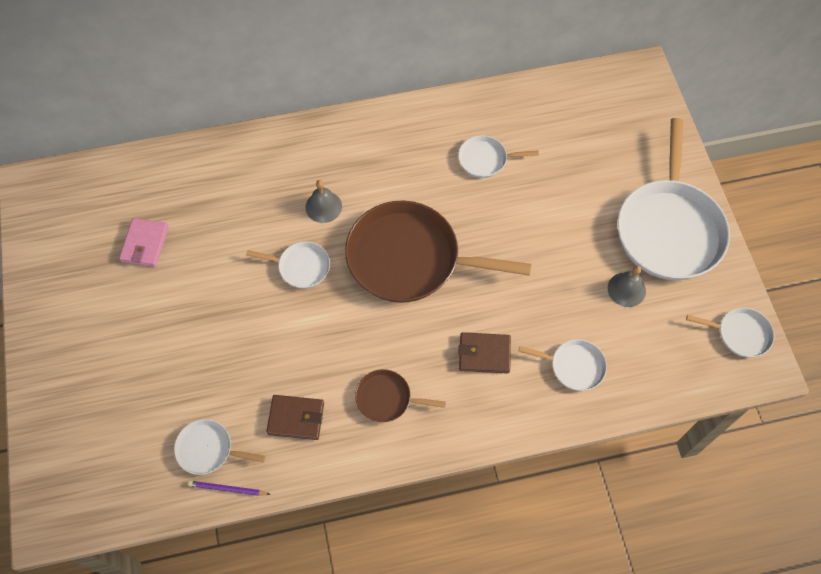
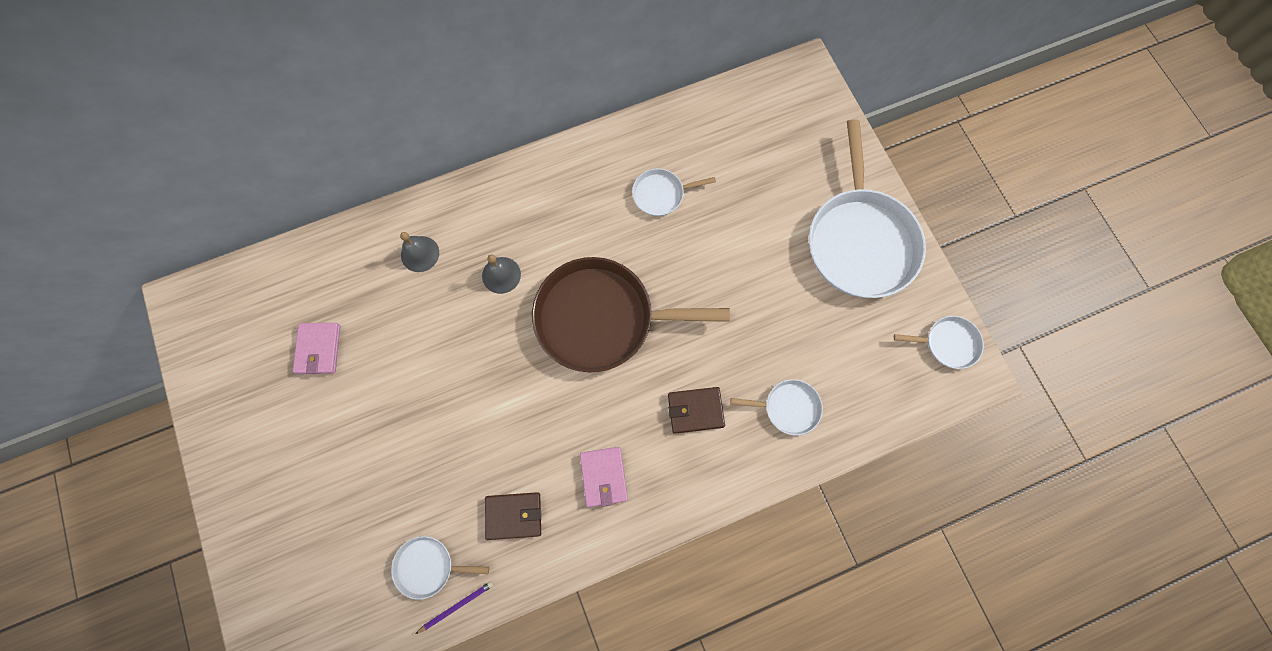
camera: 10 degrees left, 10 degrees up
purple pencil [188,481,270,496] -> purple pencil turned 150 degrees clockwise [415,581,494,634]
white pan [246,241,330,289] -> none
brown pan [355,369,446,422] -> pink wallet [580,447,628,507]
grey bell [608,266,646,307] -> grey bell moved to [400,232,439,272]

